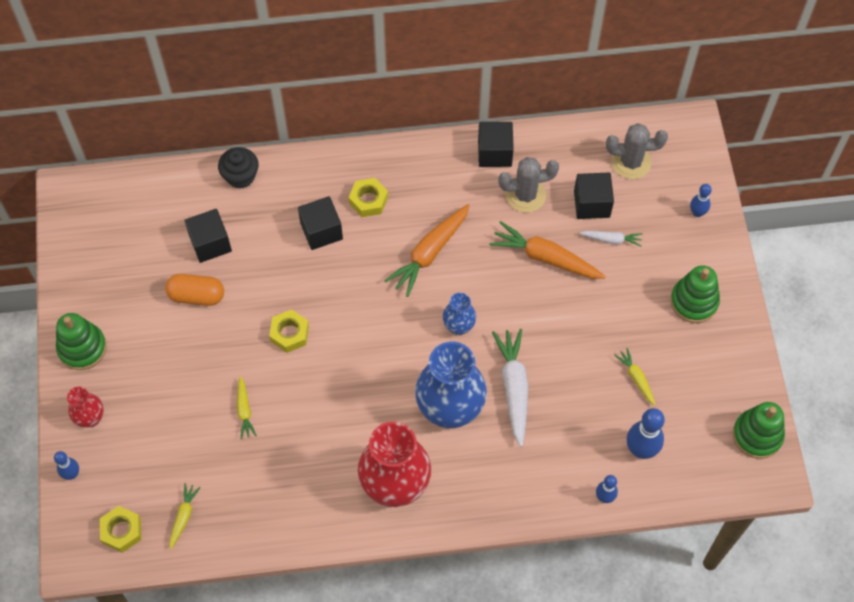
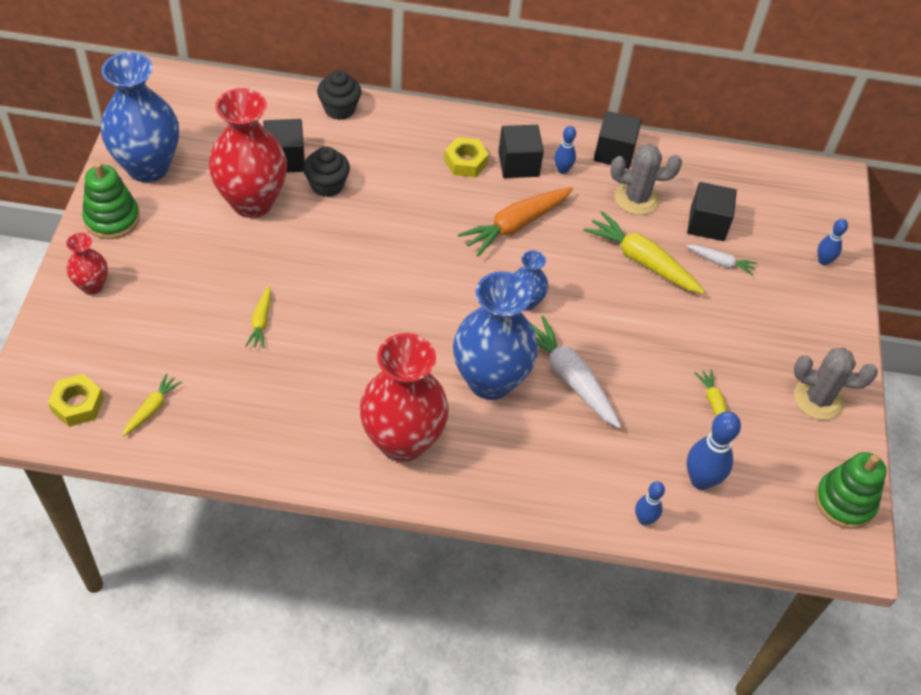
camera: 10 degrees right, 10 degrees down
blue bowling pin [54,451,79,480] -> blue bowling pin moved to [554,126,576,174]
orange capsule [165,274,224,306] -> red vase [209,88,287,218]
yellow nut [269,309,309,353] -> none
black cube [298,196,343,250] -> black cube moved to [498,125,544,178]
orange carrot [489,221,606,279] -> yellow carrot [583,211,705,294]
white carrot [492,329,528,447] -> white carrot turned 45 degrees counterclockwise [530,315,621,428]
grey cactus [606,123,668,179] -> grey cactus moved to [794,348,878,420]
green stacking toy [670,265,720,323] -> none
none -> blue vase [101,52,179,182]
none -> black cupcake [303,146,350,197]

